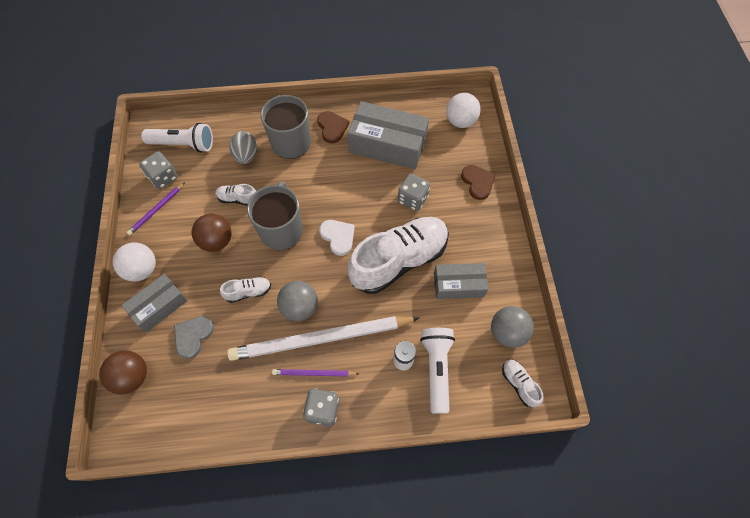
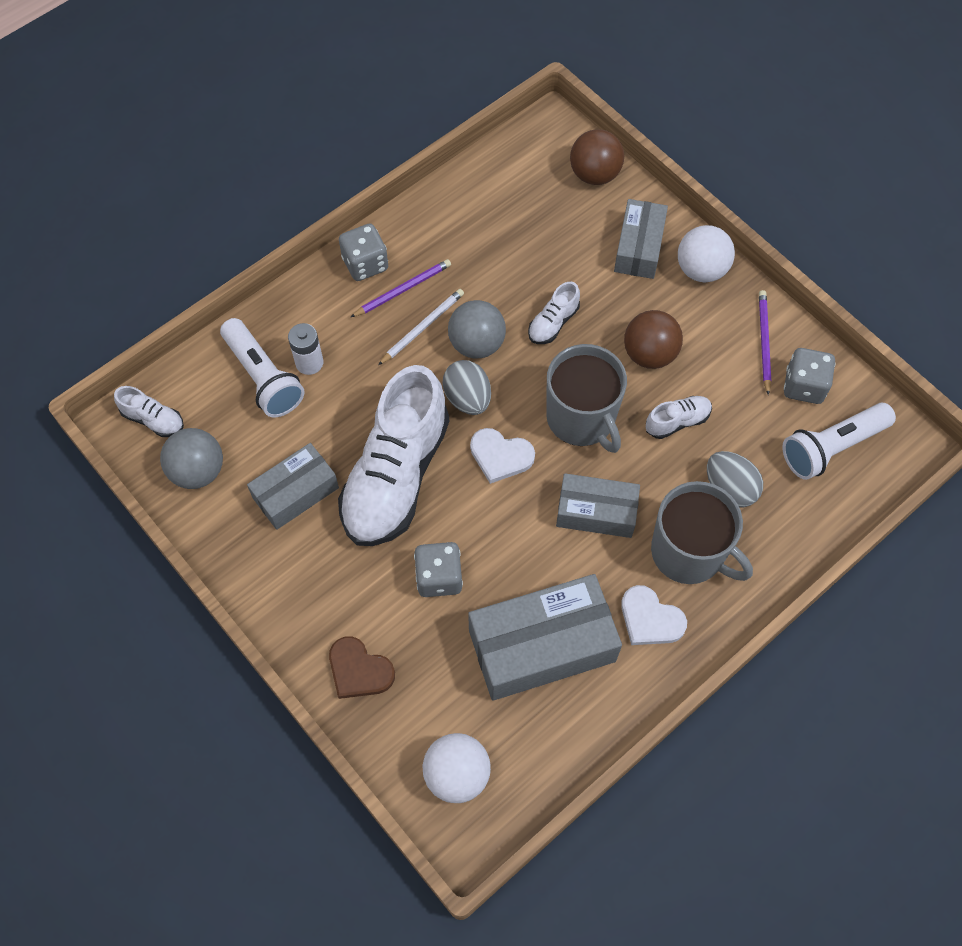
camera: 145 degrees right, 0 degrees up
grey heart [174,316,214,359] -> none
white pencil [227,316,419,361] -> white pencil [378,289,464,365], size x0.44
brown heart [317,111,349,144] -> white heart [621,585,687,645]
none -> grey egg [443,360,491,415]
none -> grey box [556,473,640,538]

